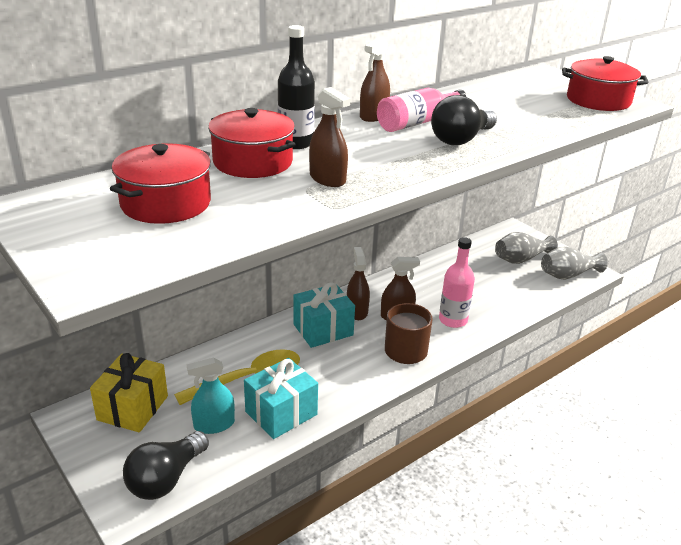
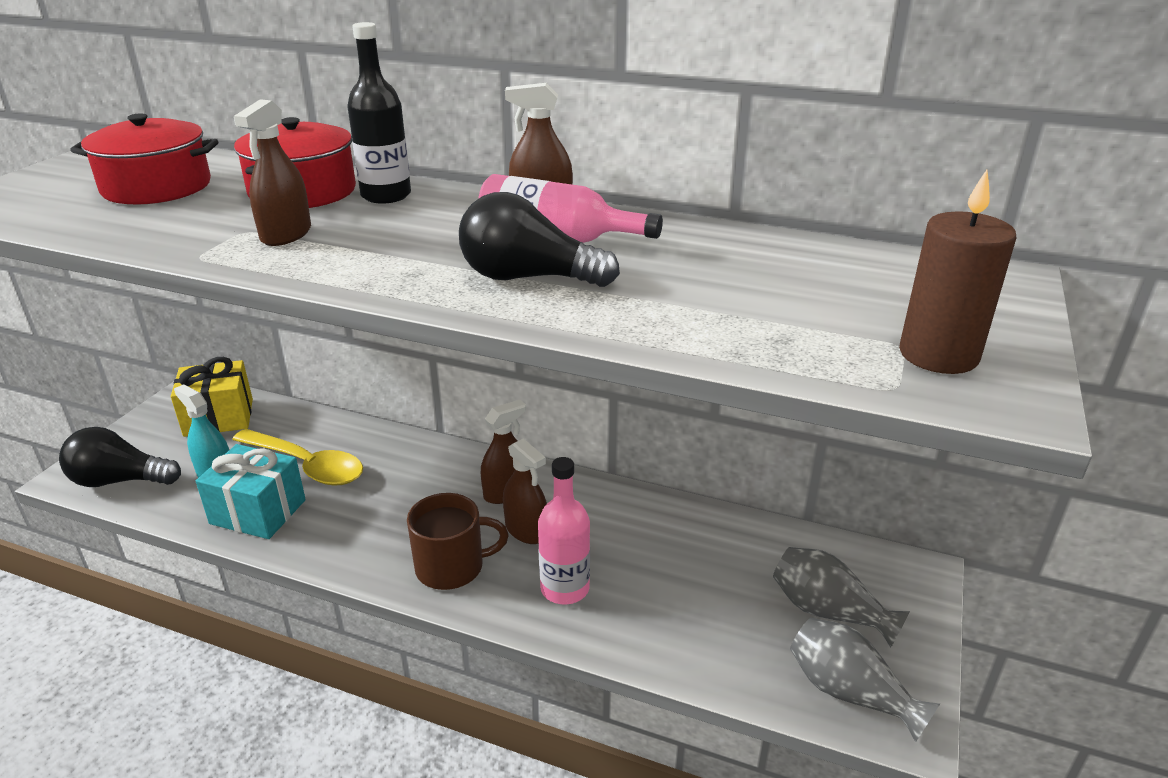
camera: 60 degrees right, 0 degrees up
turquoise gift [293,282,355,348] -> none
red pot [562,56,649,111] -> brown candle [899,170,1016,374]

